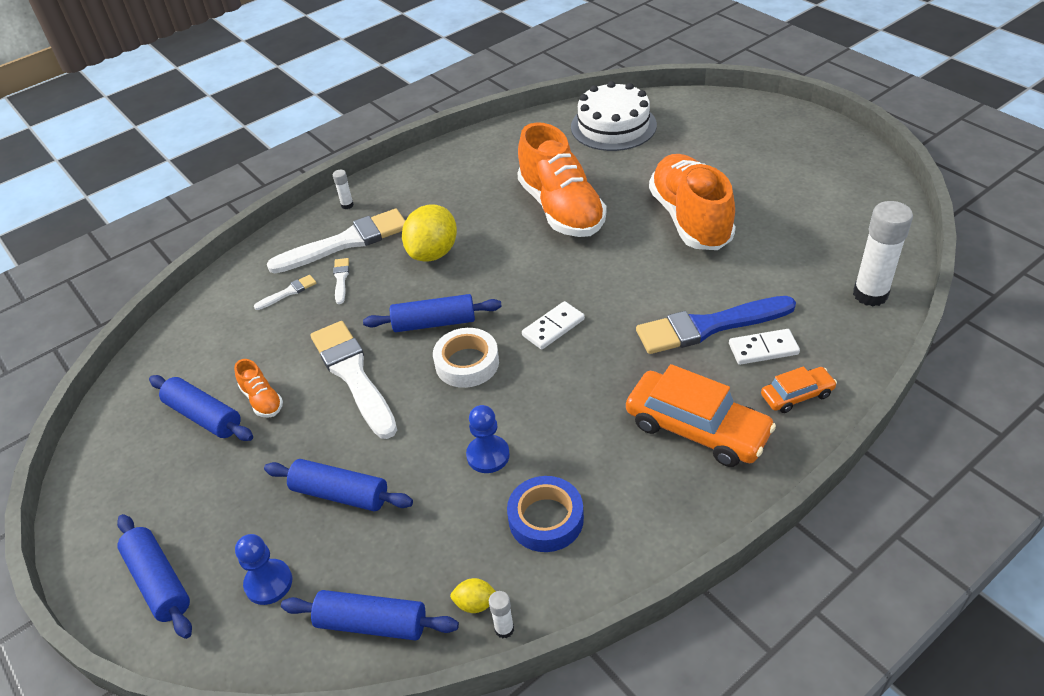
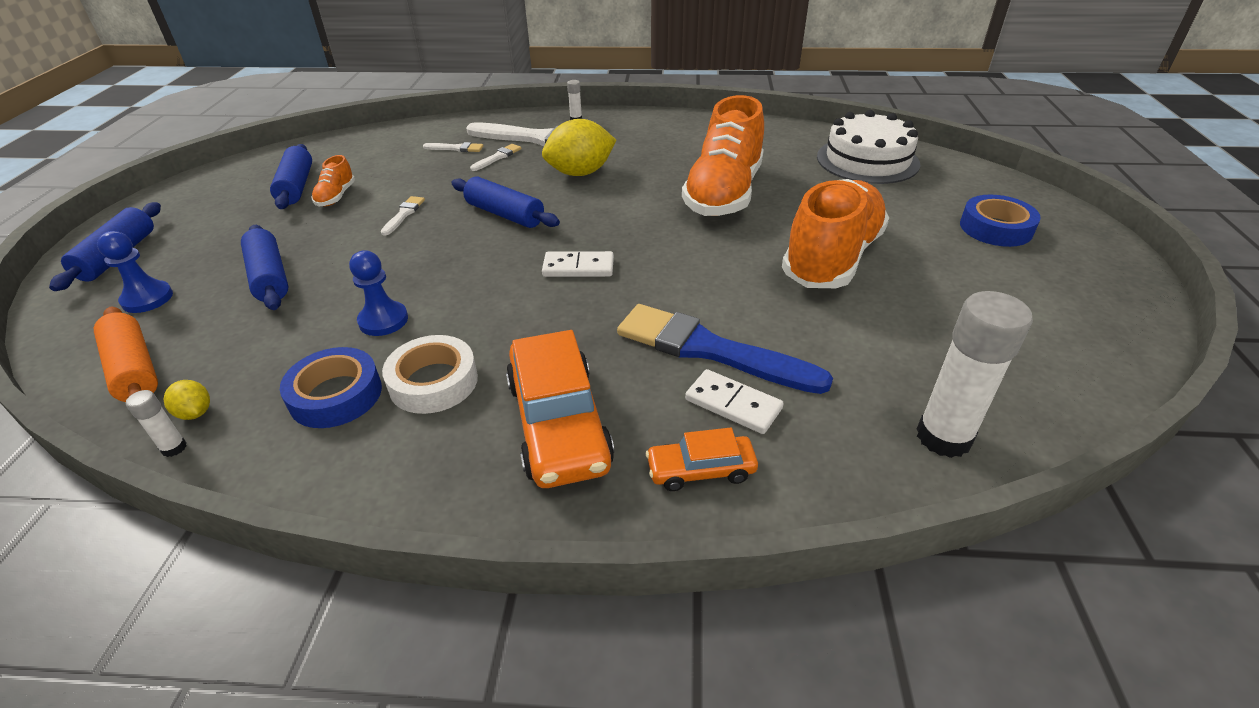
camera: 40 degrees right, 5 degrees down
blue rolling pin [281,590,459,641] -> orange rolling pin [94,307,158,402]
white brush [310,321,397,439] -> white brush [381,196,425,236], size x0.43
white tape [433,328,499,388] -> white tape moved to [382,335,478,414]
orange car [761,366,837,413] -> orange car turned 150 degrees clockwise [646,428,758,491]
none -> blue tape [960,194,1041,247]

